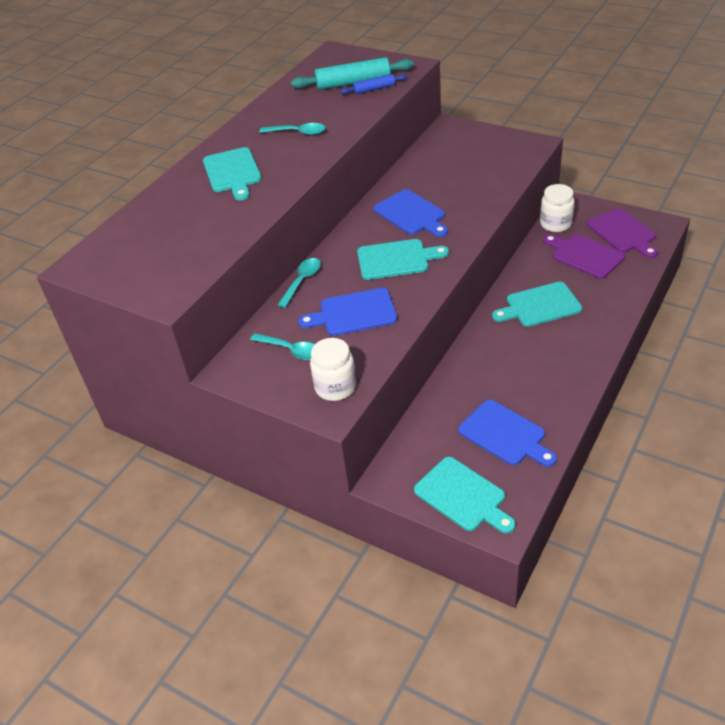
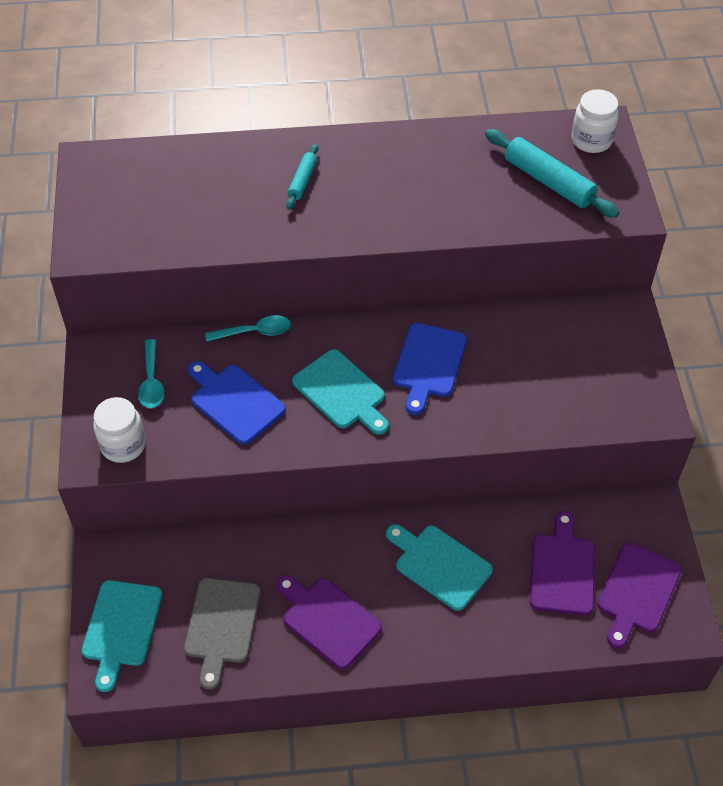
camera: 50 degrees right, 10 degrees up
turquoise cutting board [203,147,262,200] -> turquoise rolling pin [286,144,319,210]
turquoise spoon [259,123,326,135] -> none
blue rolling pin [341,74,407,94] -> none
blue cutting board [458,400,557,467] -> grey cutting board [184,578,261,690]
white jar [540,184,575,232] -> white jar moved to [571,89,619,153]
none -> purple cutting board [276,575,382,669]

